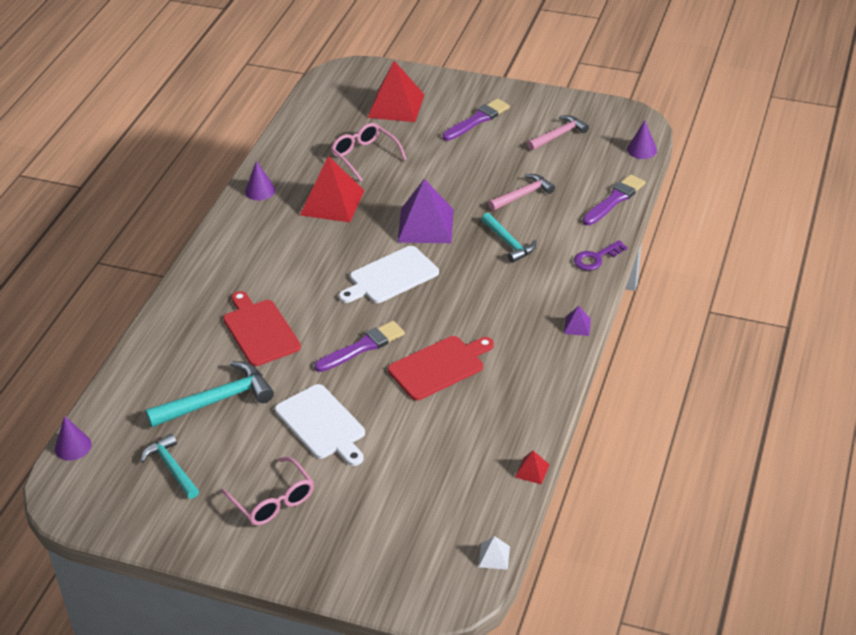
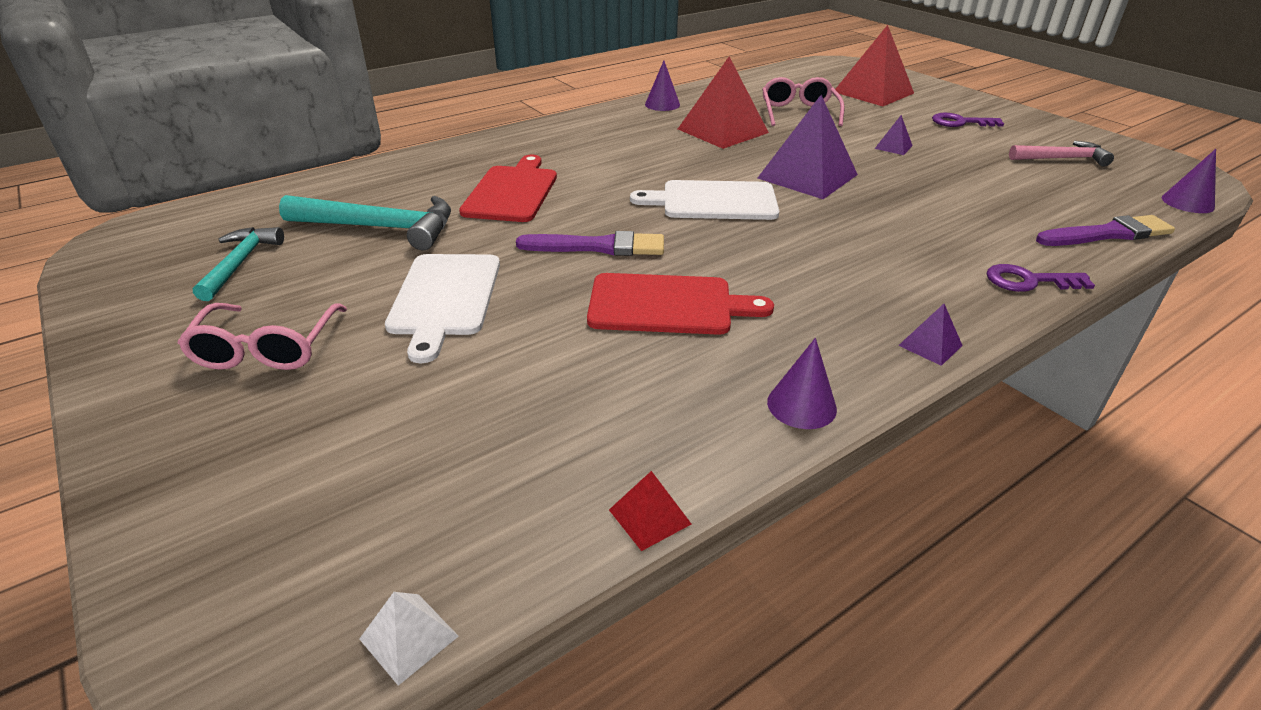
camera: 35 degrees right, 5 degrees down
purple cone [55,416,92,461] -> purple cone moved to [767,338,837,429]
purple brush [442,98,510,141] -> purple key [932,113,1004,127]
turquoise hammer [481,213,536,263] -> none
pink hammer [488,174,555,211] -> none
none -> purple pyramid [875,115,913,155]

